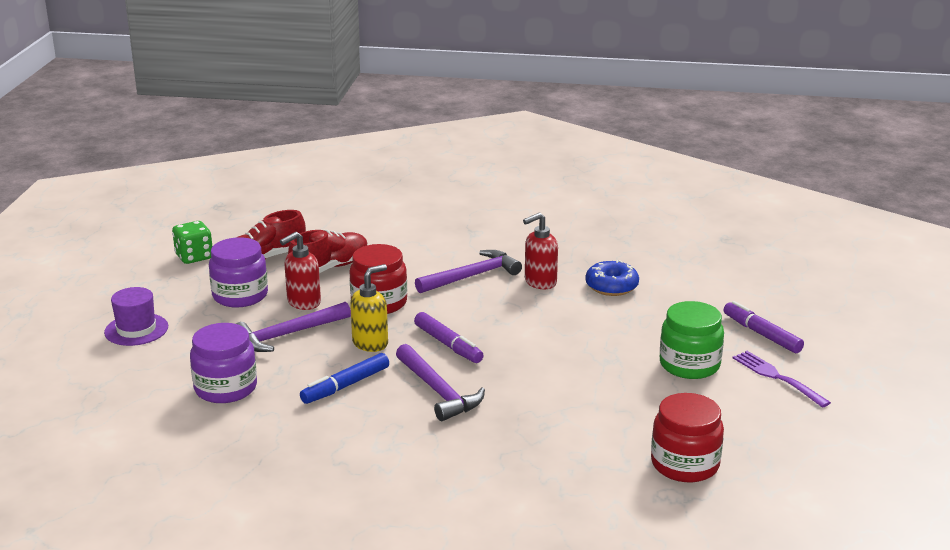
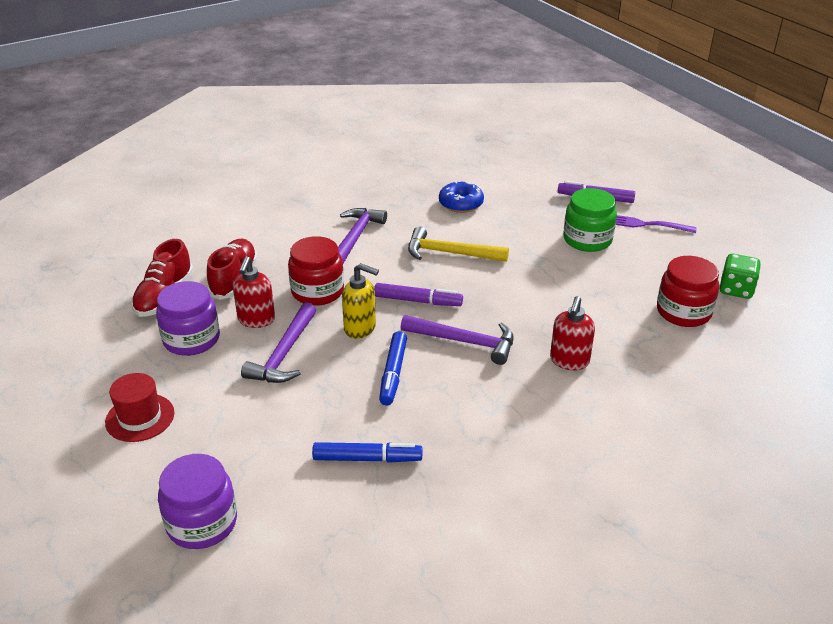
camera: 40 degrees left, 10 degrees up
purple hat [104,287,168,346] -> red hat [105,373,174,442]
green dice [172,221,212,264] -> green dice moved to [720,254,761,299]
purple jar [190,323,257,403] -> purple jar moved to [158,454,237,549]
yellow soap dispenser [350,264,388,352] -> yellow soap dispenser turned 105 degrees clockwise [342,263,379,339]
red soap dispenser [523,213,558,289] -> red soap dispenser moved to [550,296,595,370]
none -> blue marker [312,442,422,463]
none -> yellow hammer [408,227,509,262]

